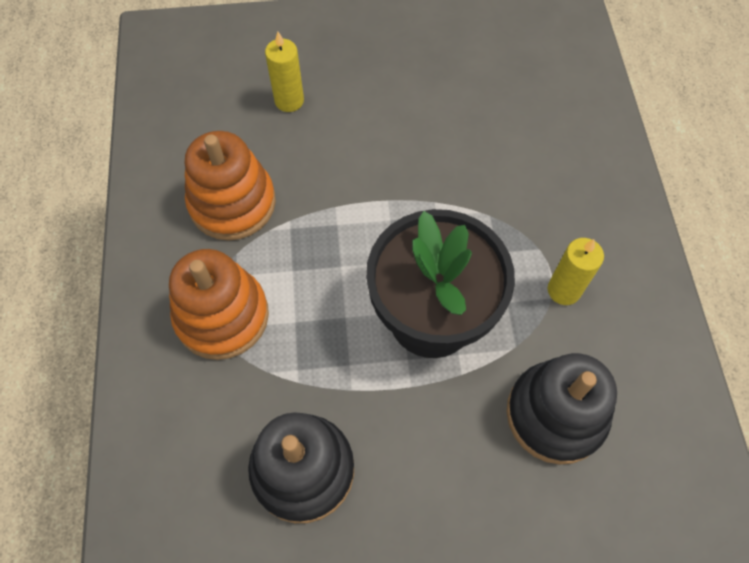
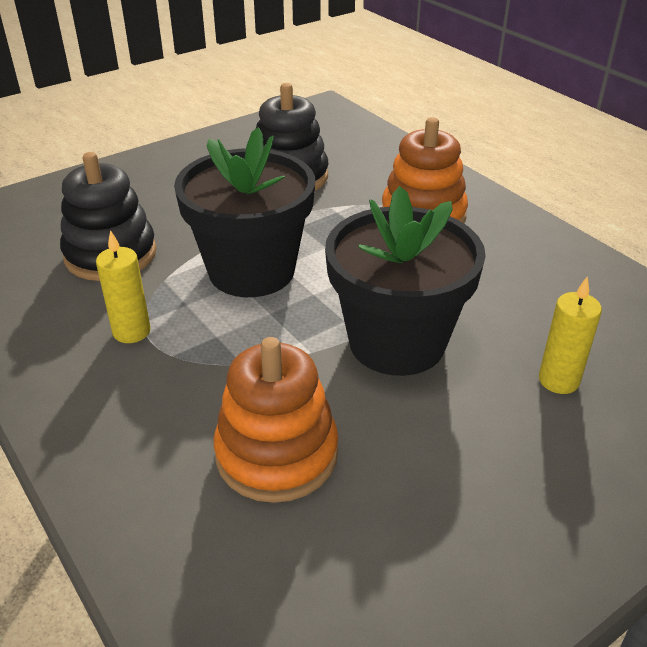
camera: 150 degrees right, 25 degrees down
orange stacking toy [185,131,276,241] -> orange stacking toy moved to [214,337,338,503]
none -> black flower pot [325,186,486,376]

